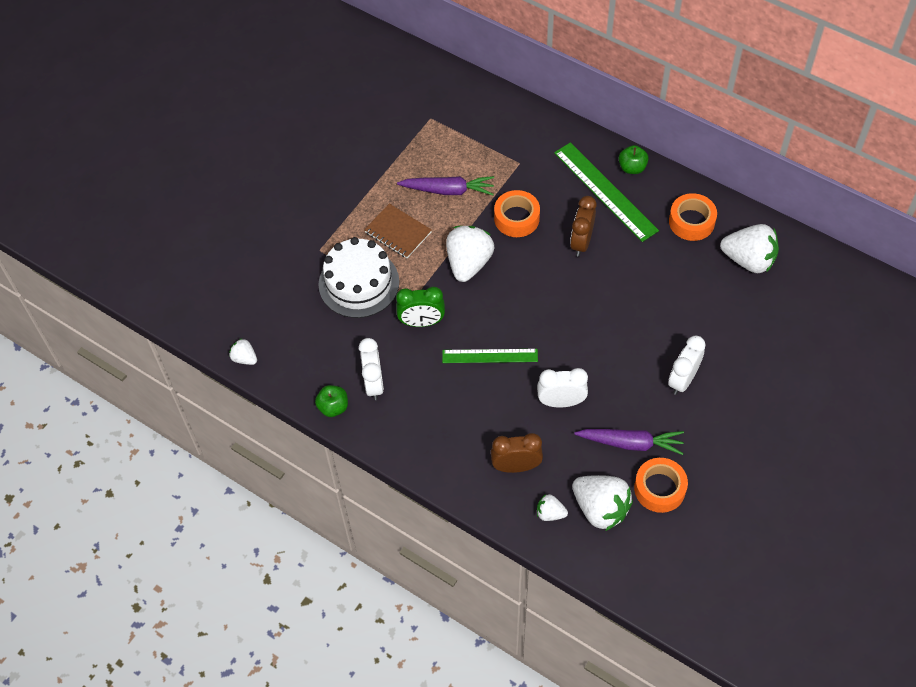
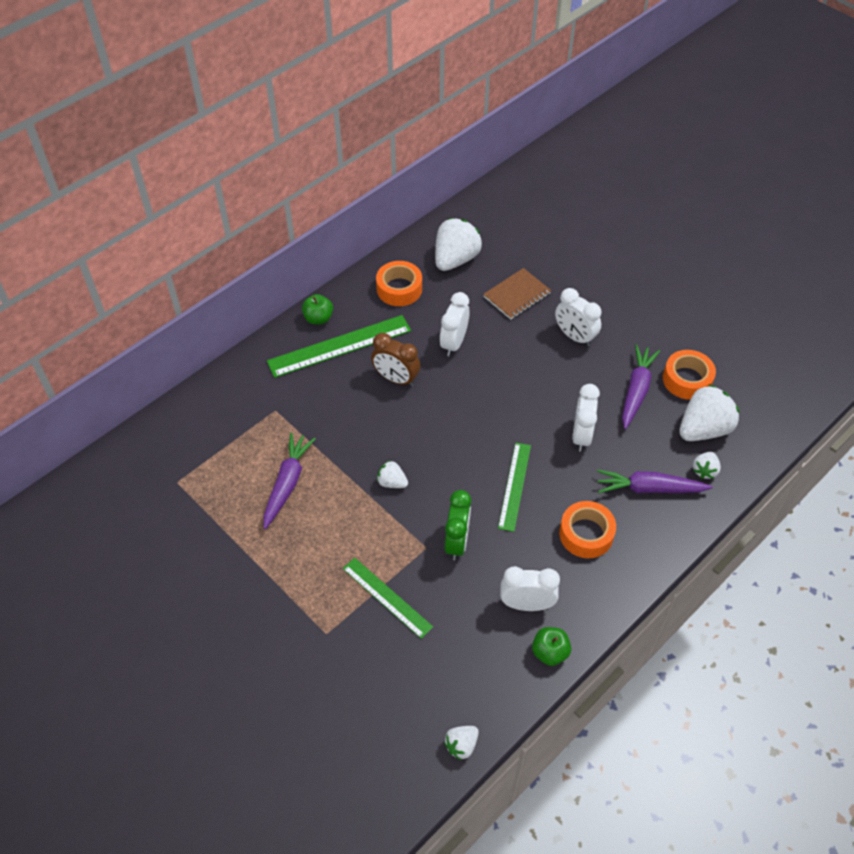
camera: 80 degrees left, 5 degrees down
white cake [318,237,399,318] -> green ruler [343,558,433,639]
brown notebook [364,204,432,258] -> brown notebook moved to [483,268,551,320]
white strawberry [446,226,495,282] -> white strawberry [377,460,408,488], size x0.50
brown clock [491,433,543,473] -> purple carrot [597,470,713,493]
orange tape [494,190,540,237] -> orange tape moved to [559,501,616,558]
none -> white clock [440,292,470,357]

